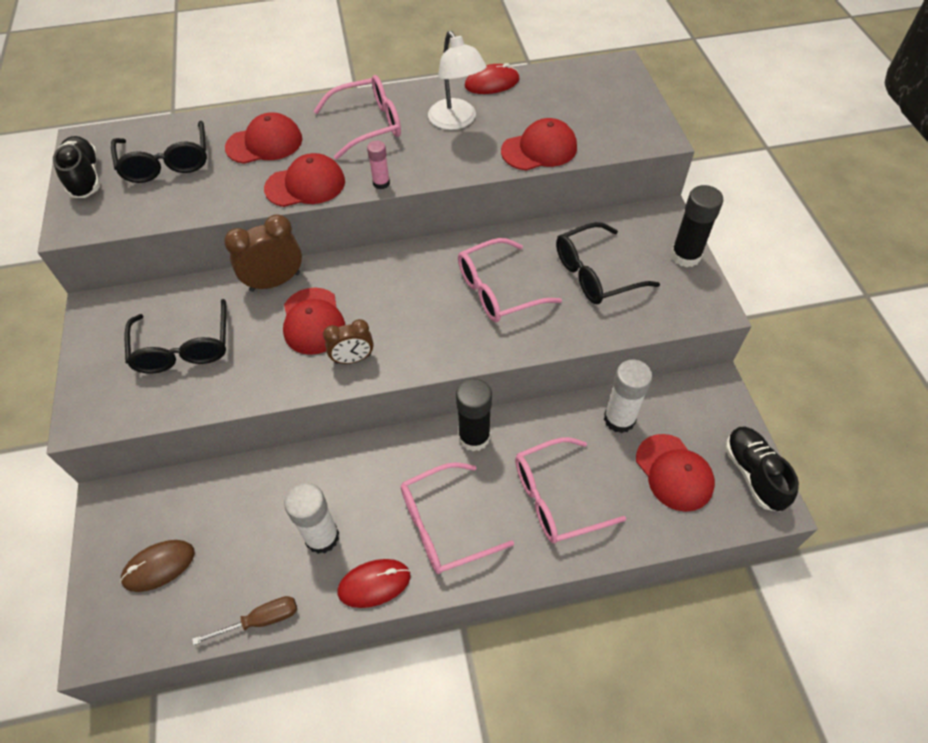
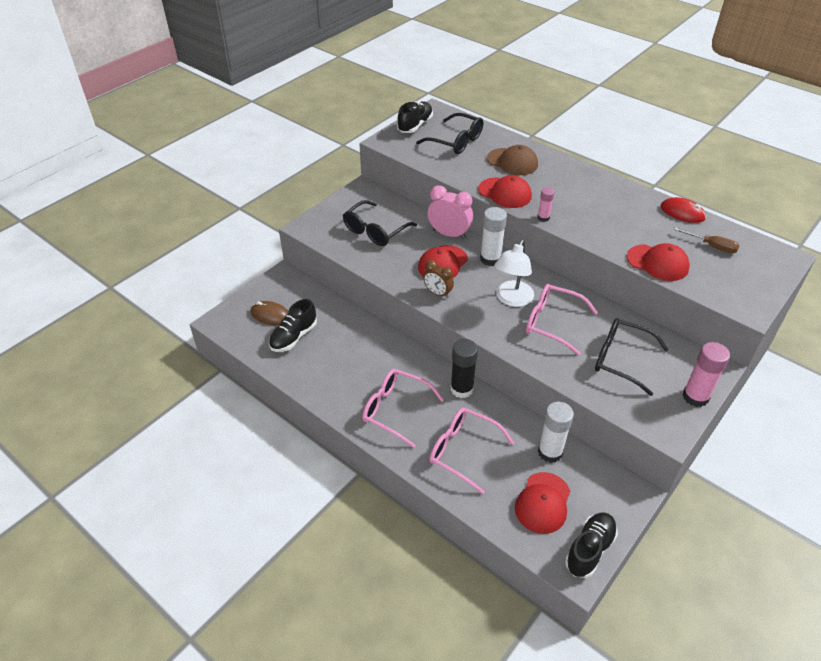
camera: 50 degrees right, 10 degrees down
black glasses [111,121,207,183] -> black glasses turned 90 degrees counterclockwise [416,113,483,154]
brown screwdriver [192,596,297,645] -> brown screwdriver moved to [674,227,740,253]
brown clock [224,214,302,292] -> pink clock [427,185,473,239]
red cap [225,113,302,164] -> brown cap [487,145,538,175]
white glue stick [284,483,339,554] -> white glue stick moved to [480,207,507,266]
pink glasses [314,75,401,160] -> none
red mouse [338,559,411,608] -> none
white lamp [428,31,487,130] -> white lamp moved to [495,240,534,307]
black glue stick [671,185,724,267] -> pink glue stick [683,342,730,407]
none -> black shoe [269,299,317,352]

